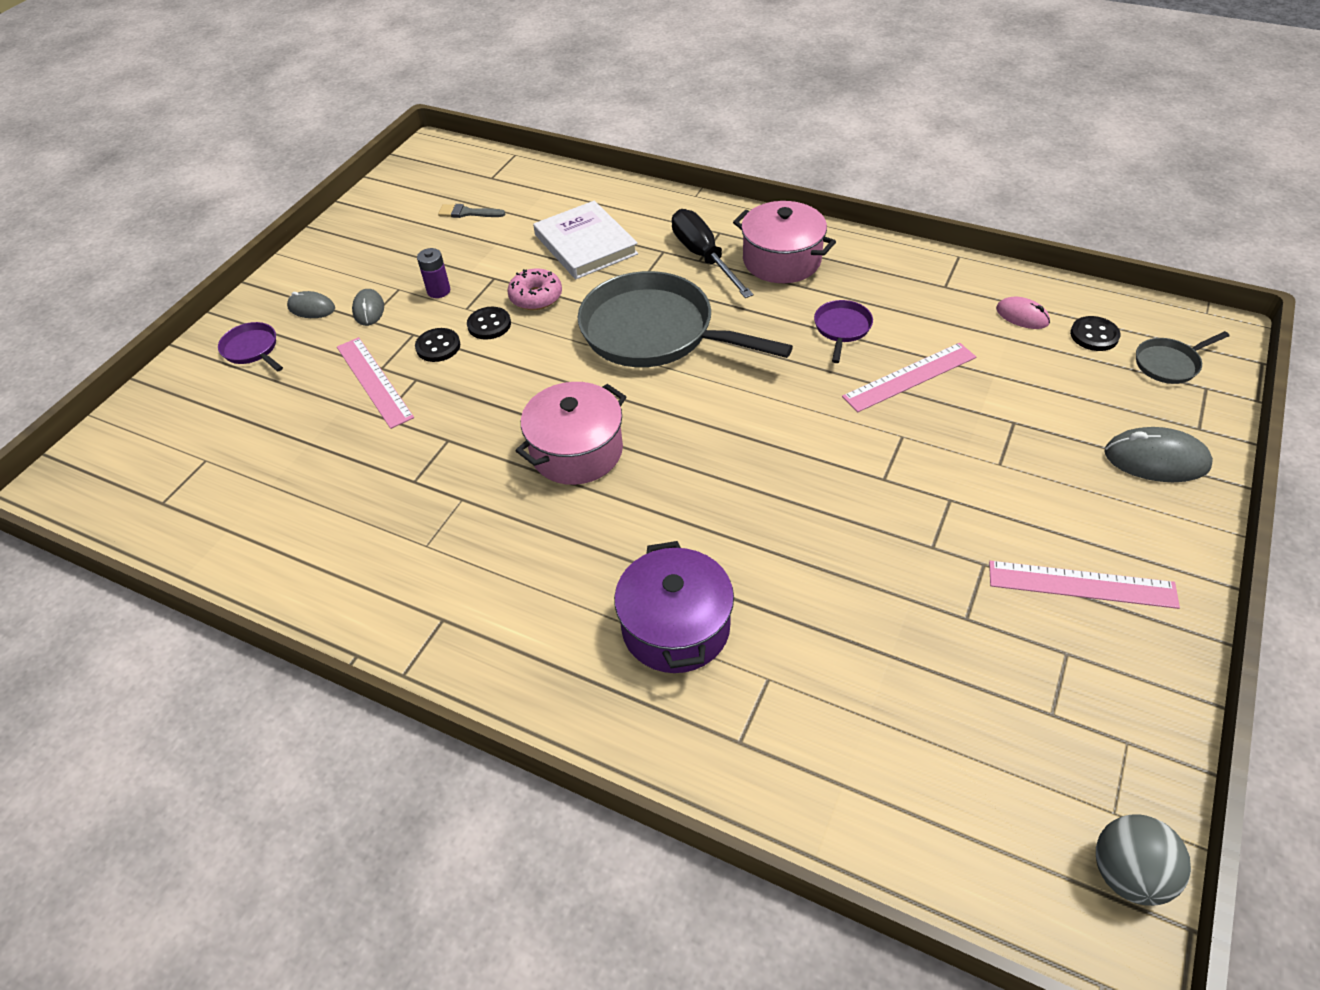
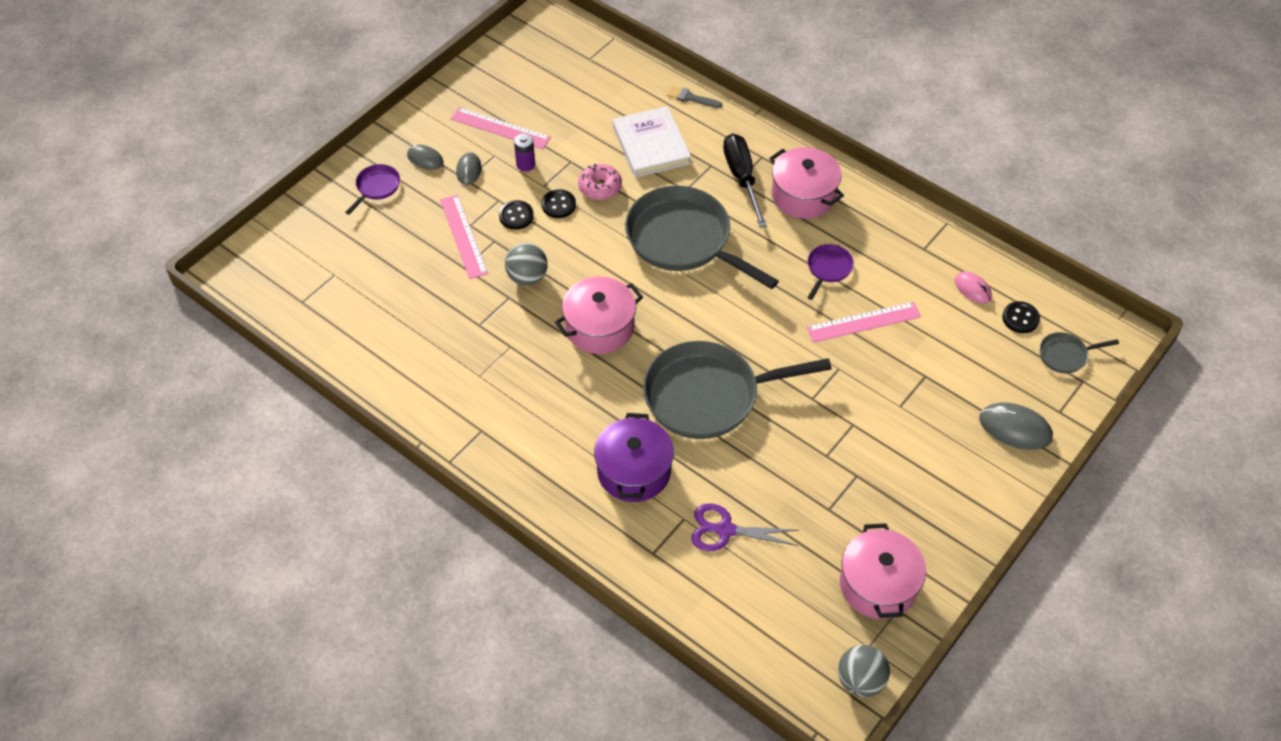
camera: 10 degrees right, 5 degrees up
purple pan [218,322,283,371] -> purple pan turned 60 degrees clockwise [345,164,400,215]
grey brush [438,204,505,218] -> grey brush moved to [667,86,722,108]
pink ruler [989,561,1180,609] -> pink ruler moved to [451,107,551,149]
none -> grey ball [505,243,548,285]
none -> grey pan [643,341,832,439]
none -> purple scissors [691,503,799,551]
none -> pink pot [840,523,926,619]

